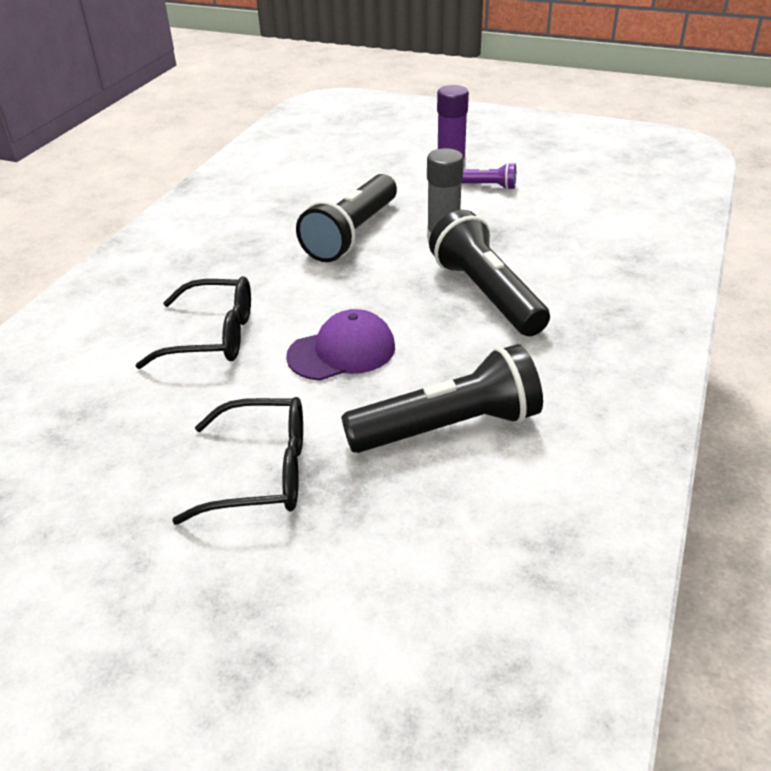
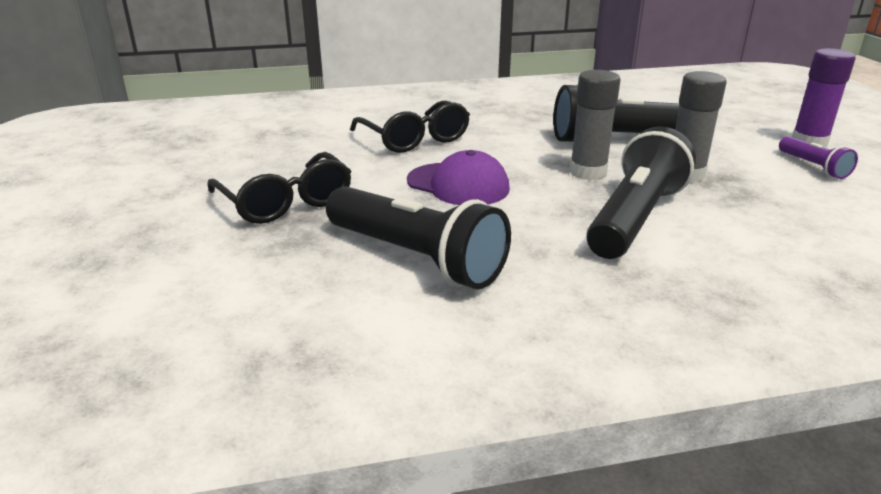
camera: 55 degrees right, 10 degrees down
none -> grey glue stick [569,70,620,180]

